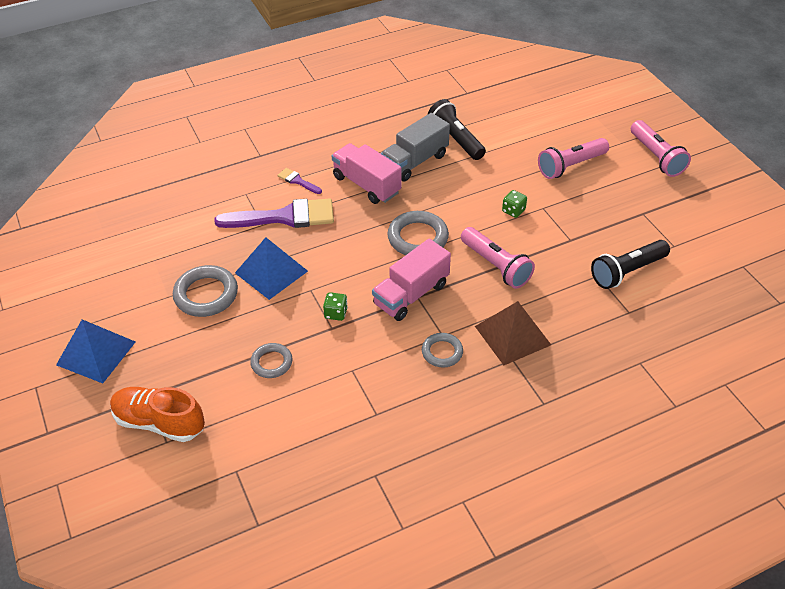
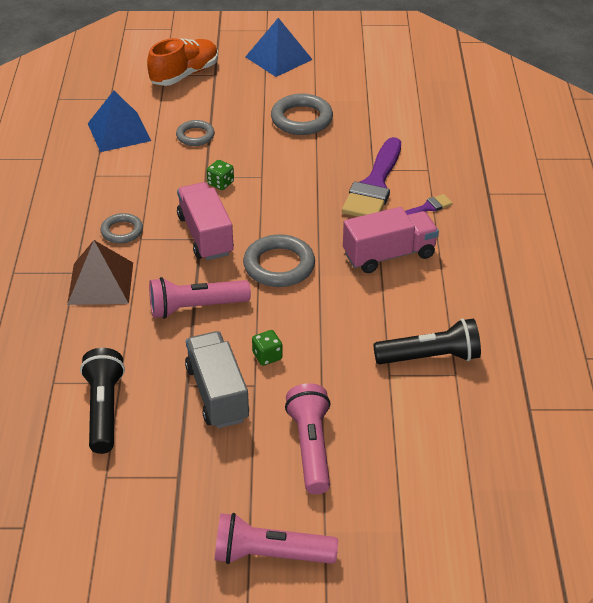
camera: 115 degrees right, 5 degrees down
blue pyramid [235,237,308,300] -> blue pyramid moved to [88,91,151,152]
grey truck [381,113,450,181] -> grey truck moved to [185,331,249,428]

